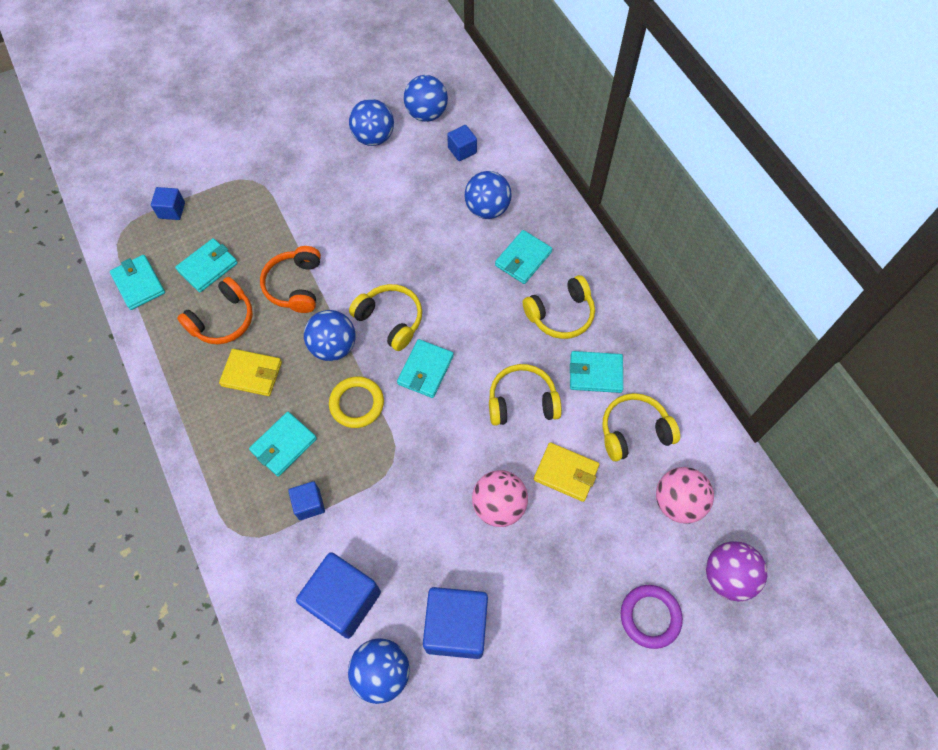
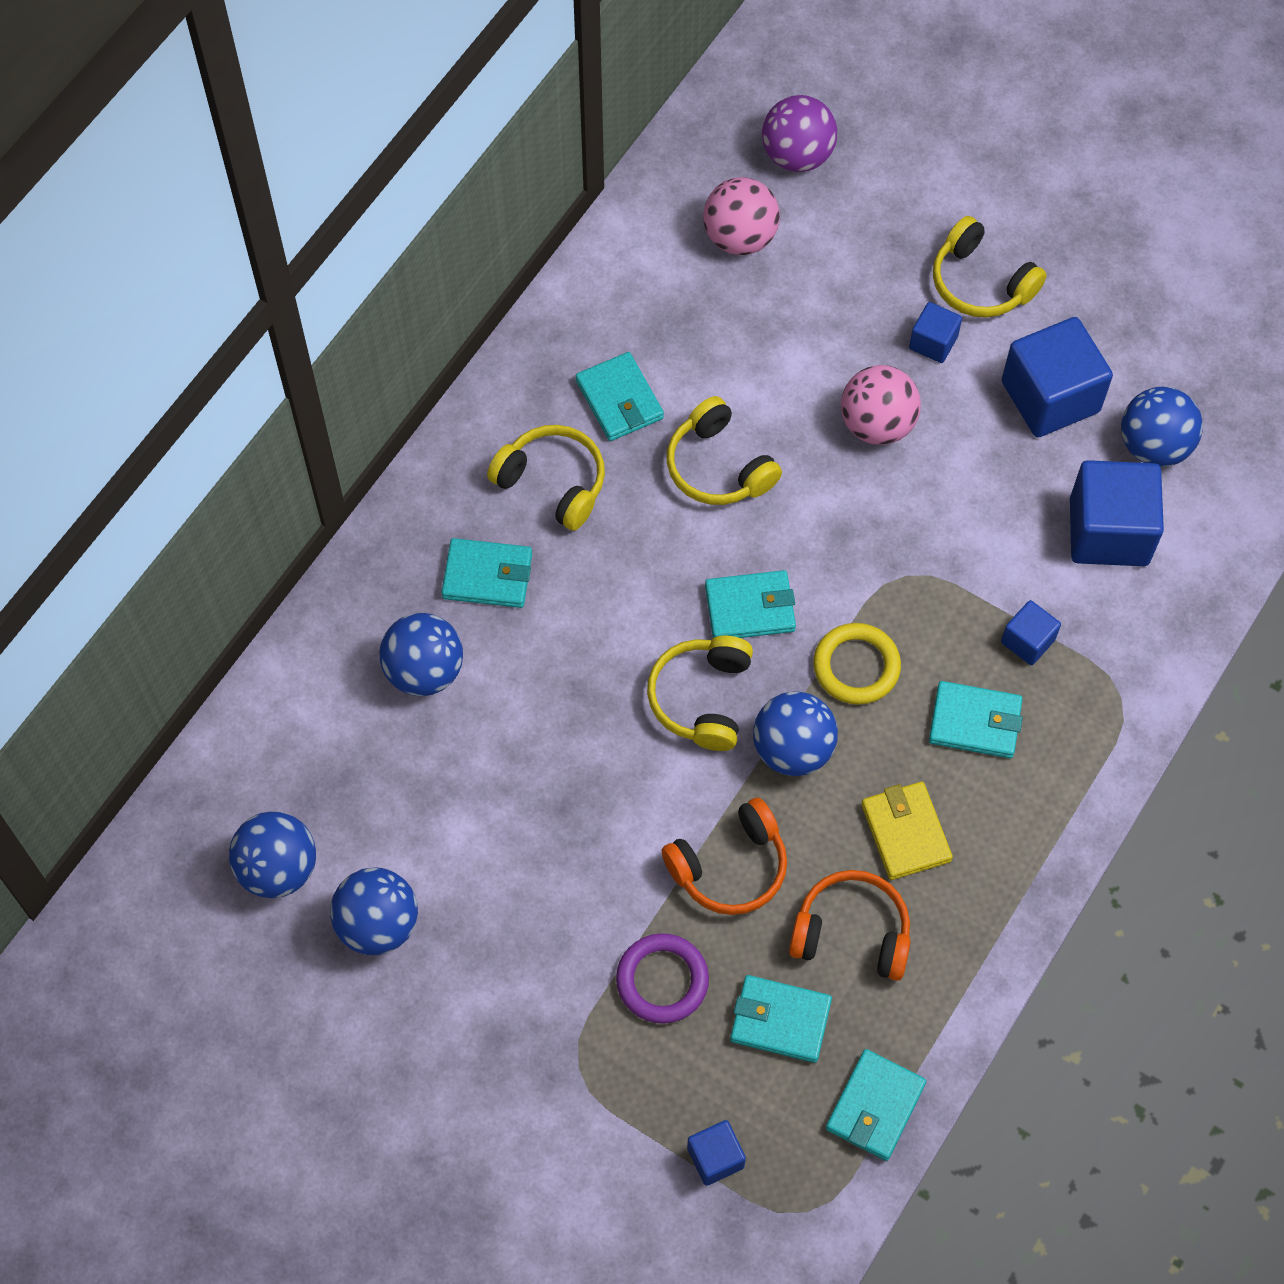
camera: 120 degrees left, 0 degrees up
blue cube [447,125,477,161] -> blue cube moved to [909,302,962,363]
yellow wallet [534,442,600,502] -> none
yellow headphones [602,393,680,462] -> yellow headphones moved to [933,216,1047,318]
purple ring [621,585,683,649] -> purple ring moved to [616,933,709,1024]

